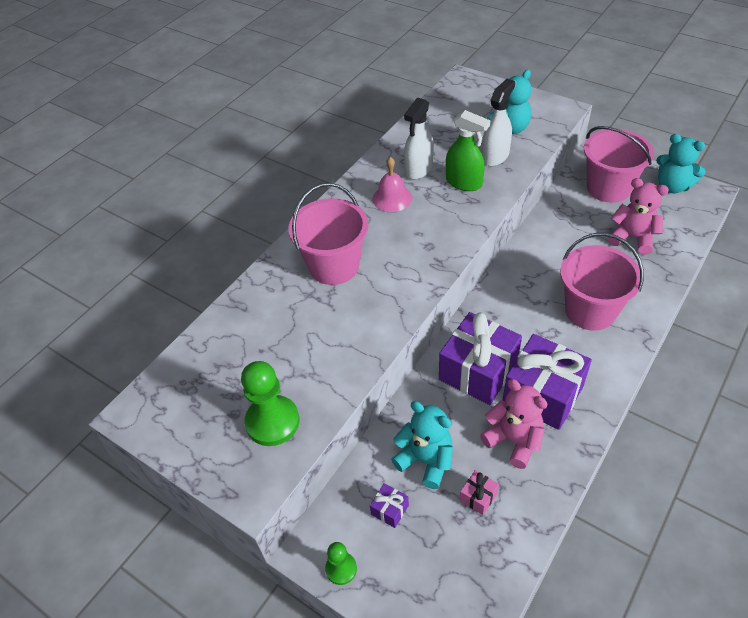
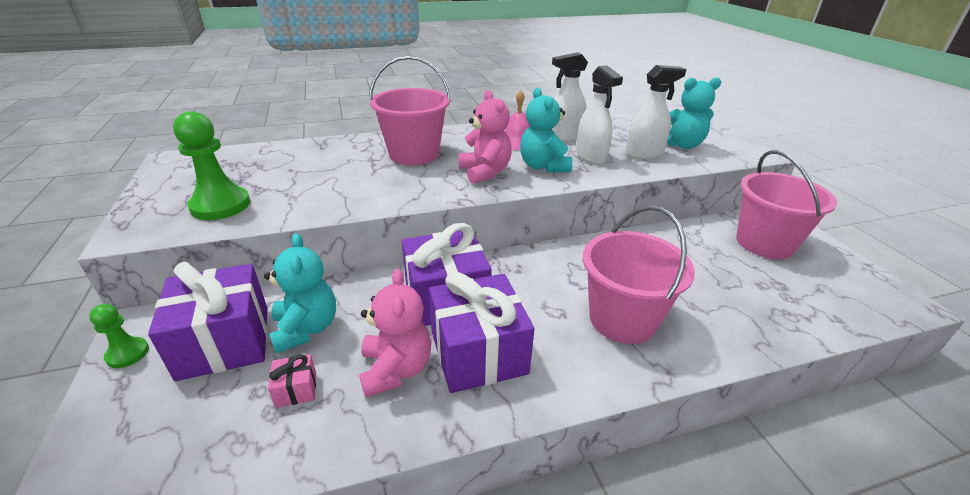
camera: 35 degrees right, 15 degrees down
purple gift [370,483,409,528] -> purple gift [148,262,267,381], size x2.41
green spray bottle [446,110,490,191] -> white spray bottle [576,65,623,164]
pink teddy bear [608,178,669,255] -> pink teddy bear moved to [459,90,512,184]
turquoise teddy bear [656,134,706,193] -> turquoise teddy bear moved to [520,88,573,173]

